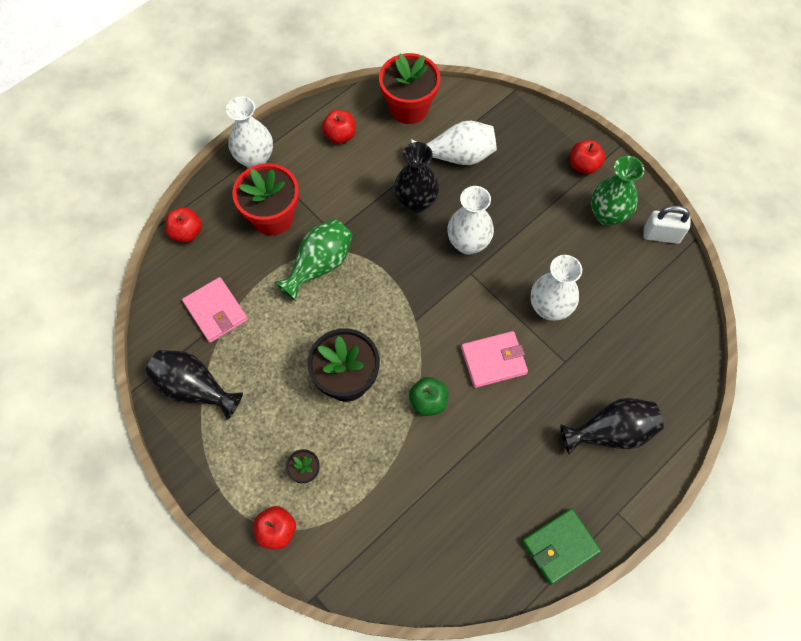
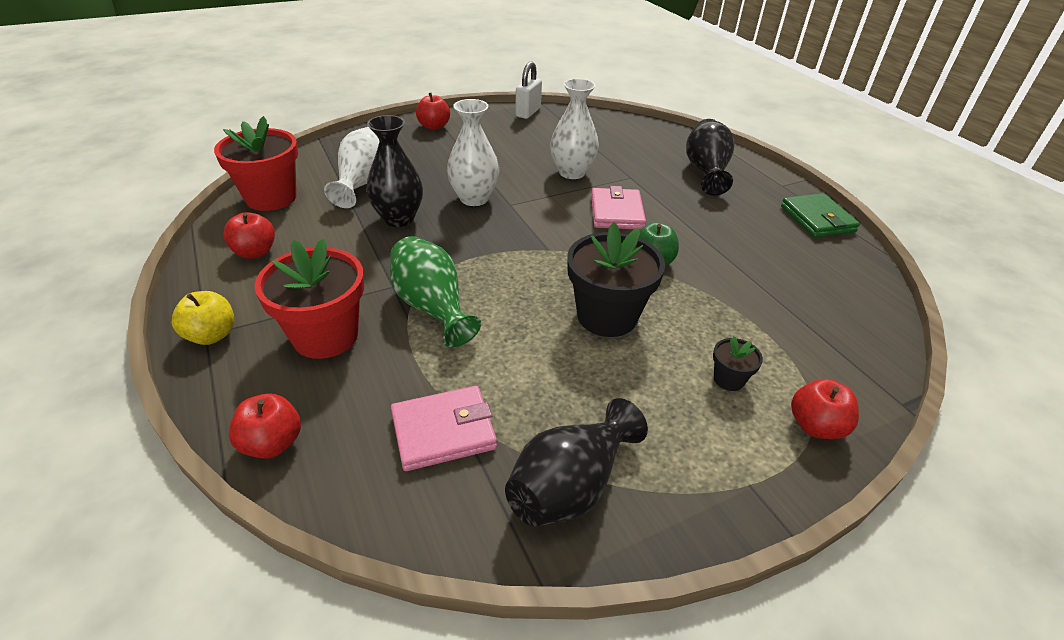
camera: 75 degrees left, 25 degrees down
white vase [226,96,273,168] -> yellow apple [172,291,234,345]
green vase [591,156,645,226] -> none

